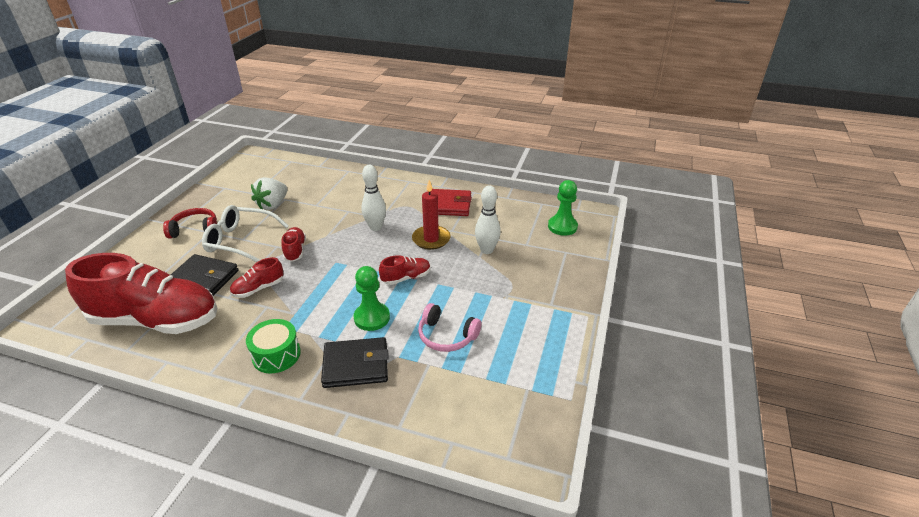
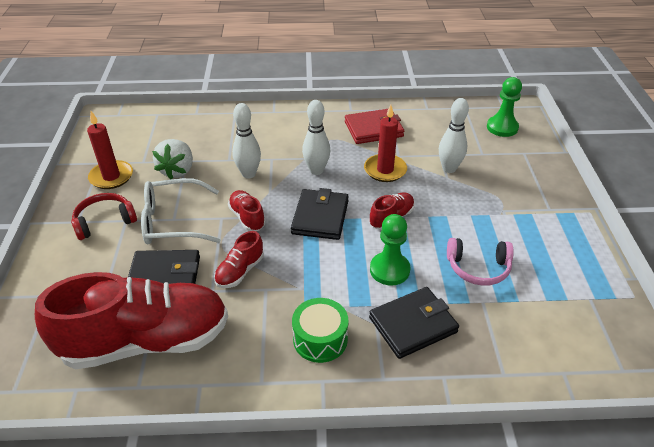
camera: 20 degrees left, 5 degrees up
none -> red candle [87,111,133,189]
none -> white bowling pin [232,103,261,179]
none -> black wallet [291,188,349,240]

